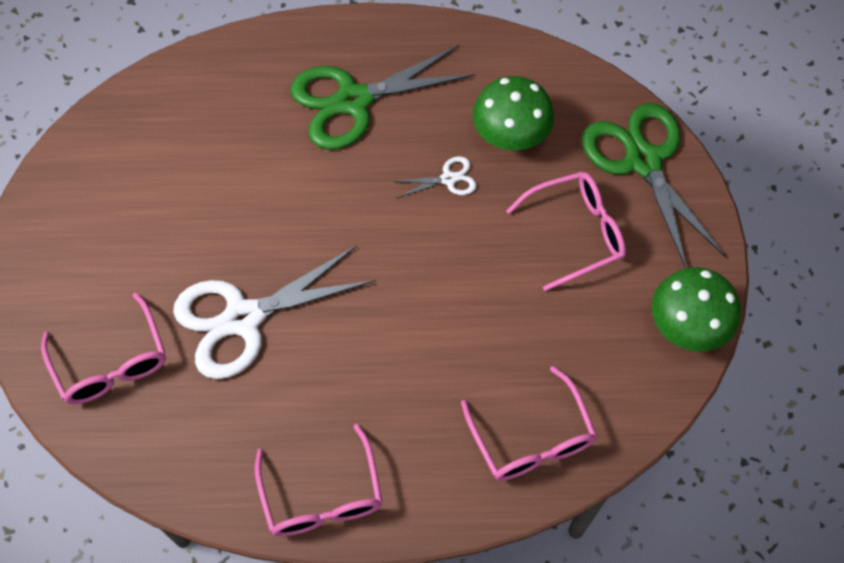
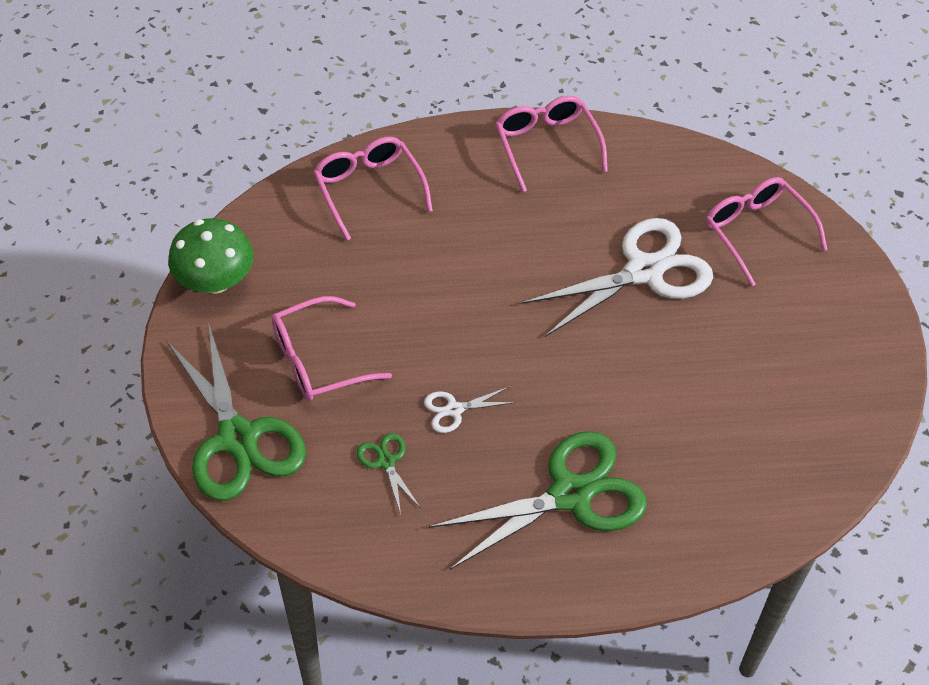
camera: 175 degrees right, 10 degrees down
green mushroom [473,76,554,151] -> green scissors [357,433,420,514]

